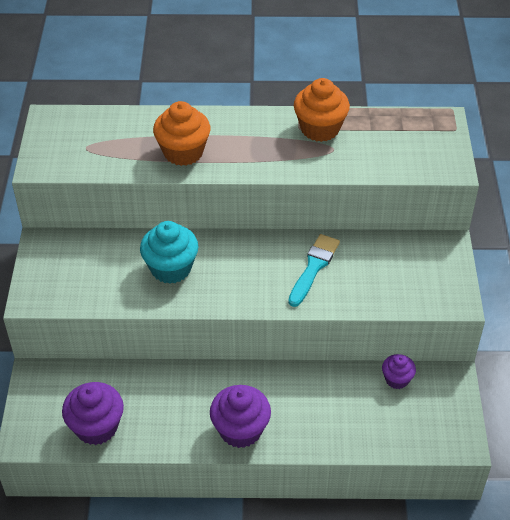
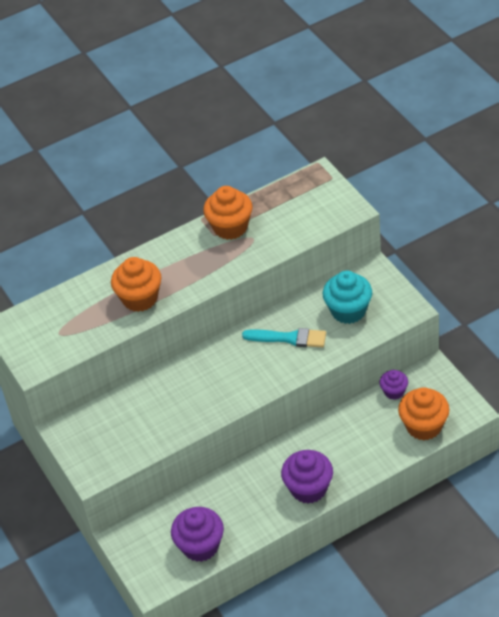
camera: 25 degrees left, 0 degrees up
turquoise cupcake [140,221,198,284] -> turquoise cupcake moved to [323,271,372,324]
turquoise brush [288,234,340,307] -> turquoise brush turned 105 degrees clockwise [242,328,326,347]
none -> orange cupcake [398,387,450,441]

